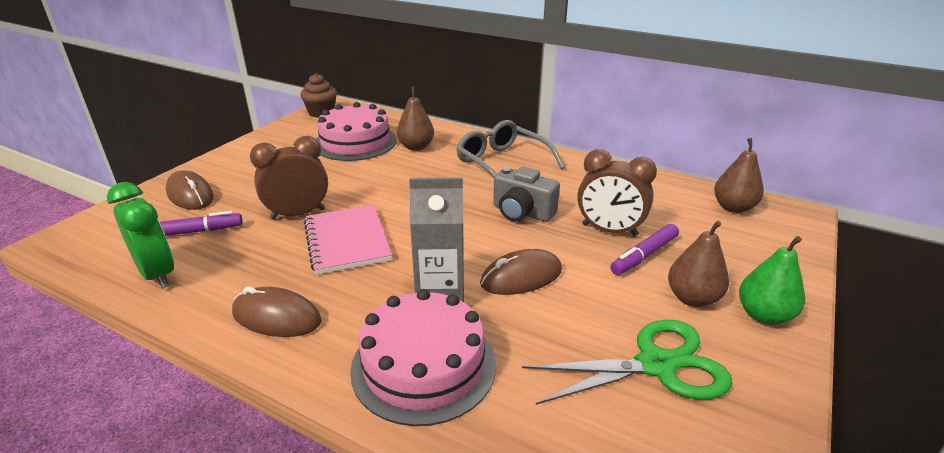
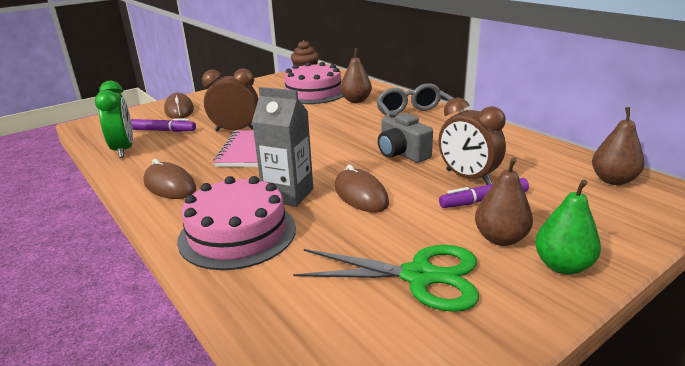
camera: 25 degrees right, 5 degrees down
brown mouse [480,249,562,295] -> brown mouse turned 60 degrees clockwise [335,165,389,213]

